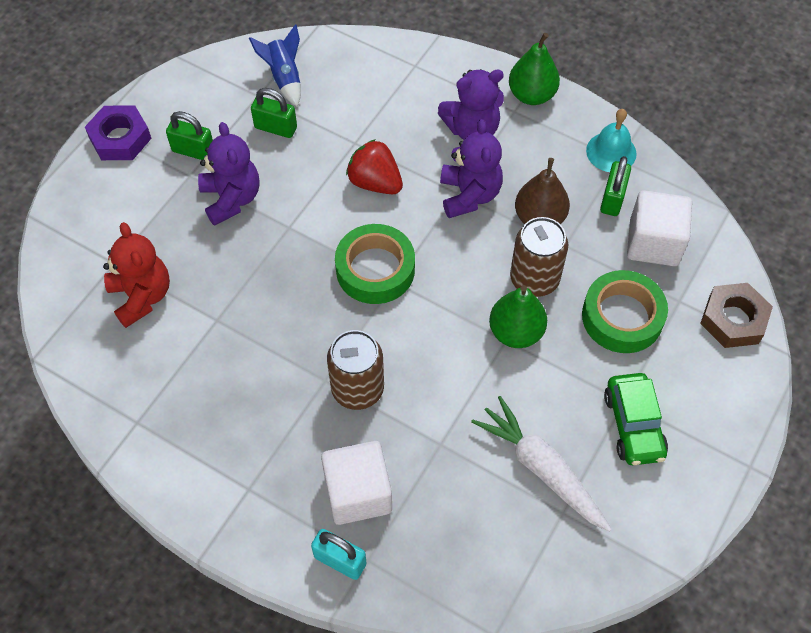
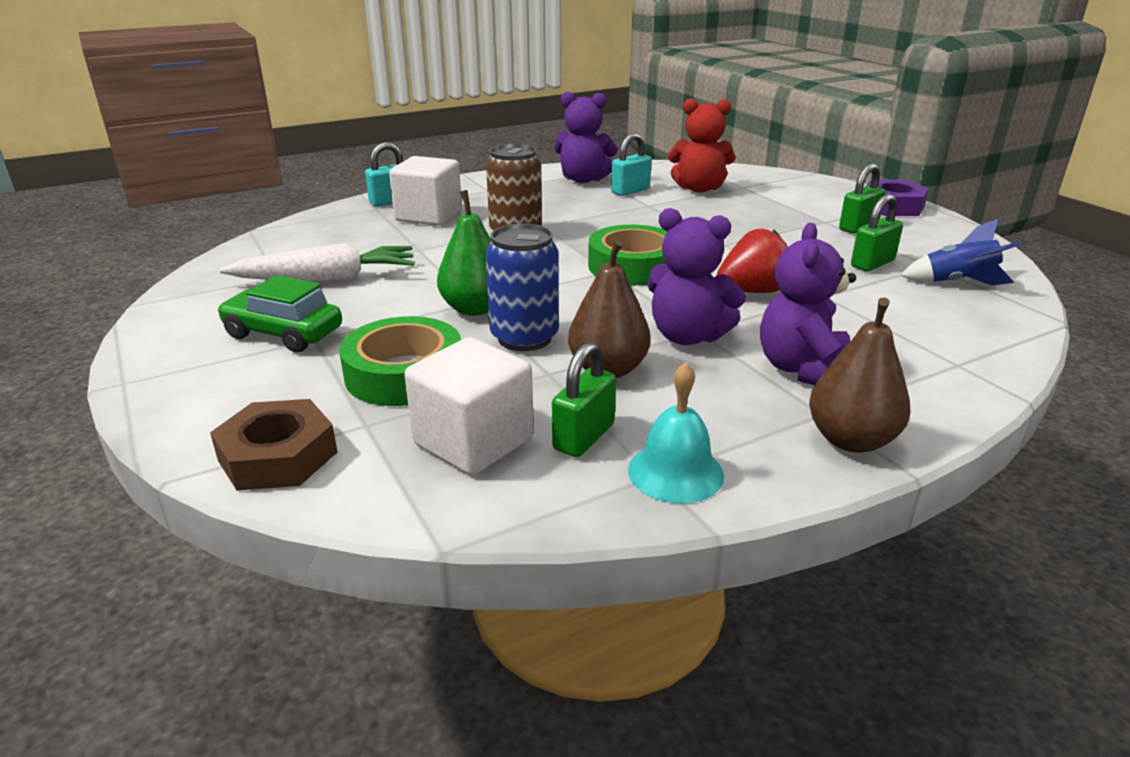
camera: 120 degrees right, 30 degrees down
purple teddy bear [198,122,260,226] -> purple teddy bear moved to [554,91,618,183]
green pear [509,33,560,105] -> brown pear [809,297,911,453]
brown can [510,217,569,297] -> blue can [486,224,559,351]
green padlock [600,156,631,216] -> green padlock turned 75 degrees clockwise [552,342,616,457]
none -> turquoise padlock [611,133,652,196]

